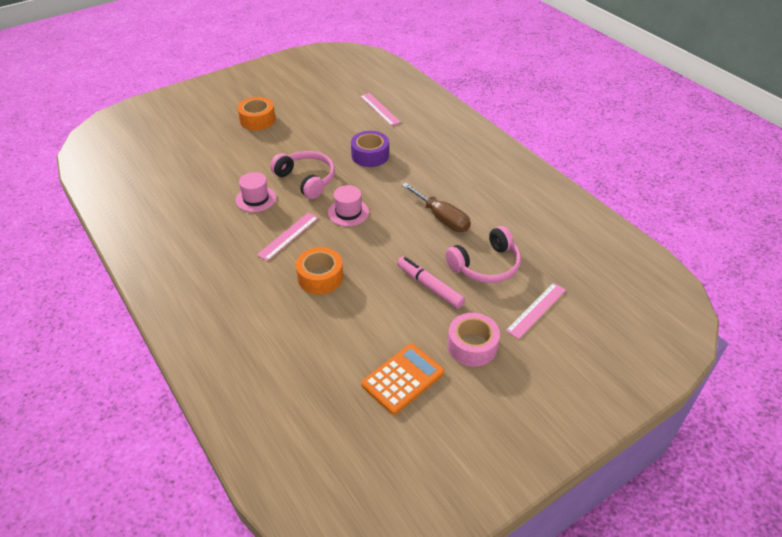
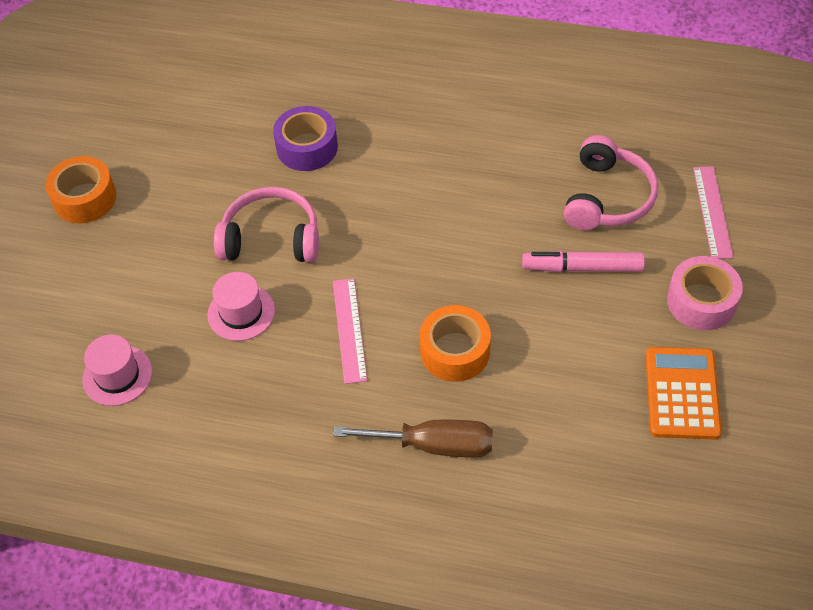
camera: 40 degrees left, 10 degrees up
pink hat [328,185,369,226] -> pink hat moved to [82,334,152,406]
pink ruler [360,93,401,126] -> none
brown screwdriver [402,183,471,232] -> brown screwdriver moved to [333,420,493,458]

